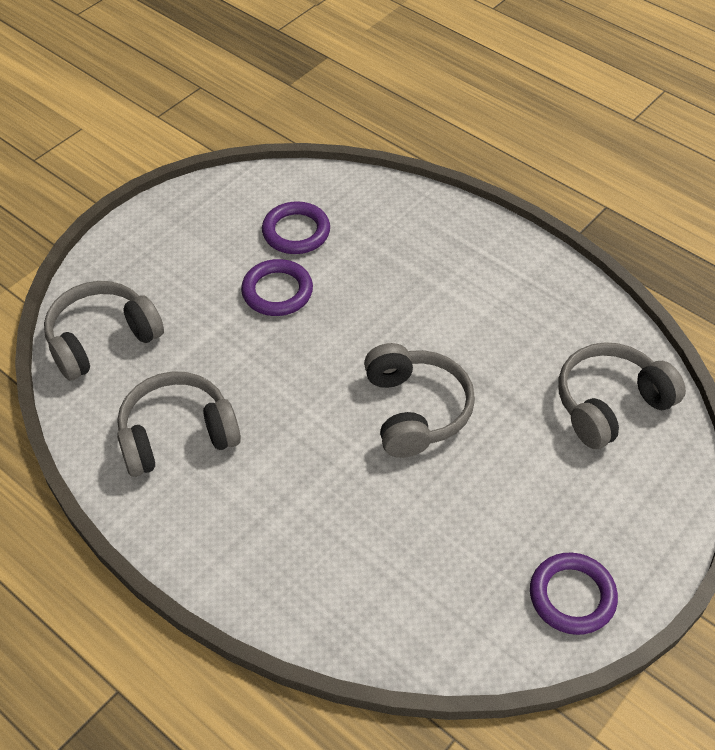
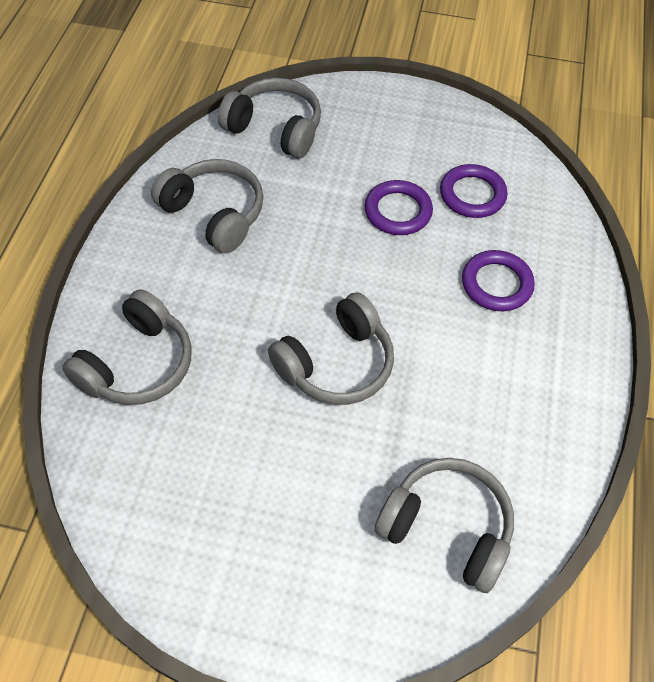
camera: 60 degrees right, 5 degrees up
purple ring [530,553,618,635] -> purple ring moved to [462,250,535,311]
none -> grey headphones [62,289,192,405]

